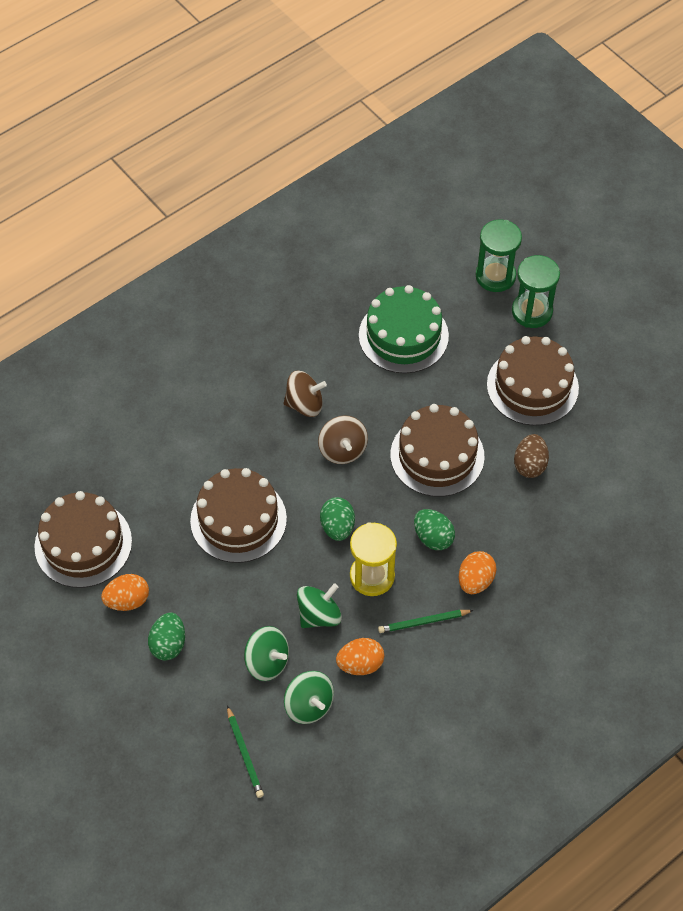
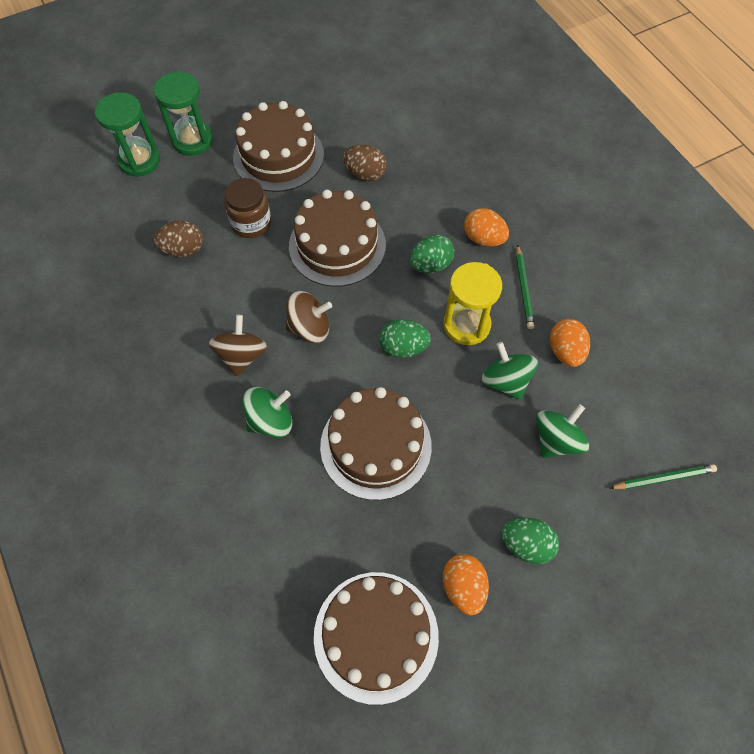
camera: 80 degrees left, 5 degrees up
green spinning top [284,671,334,724] -> green spinning top moved to [242,387,292,438]
green cake [359,285,449,373] -> brown egg [154,221,203,257]
none -> brown jar [224,178,271,238]

